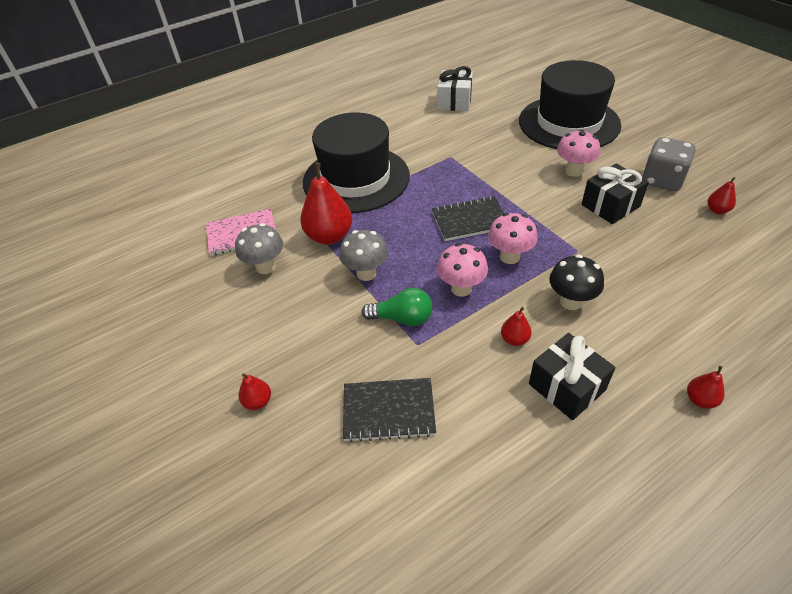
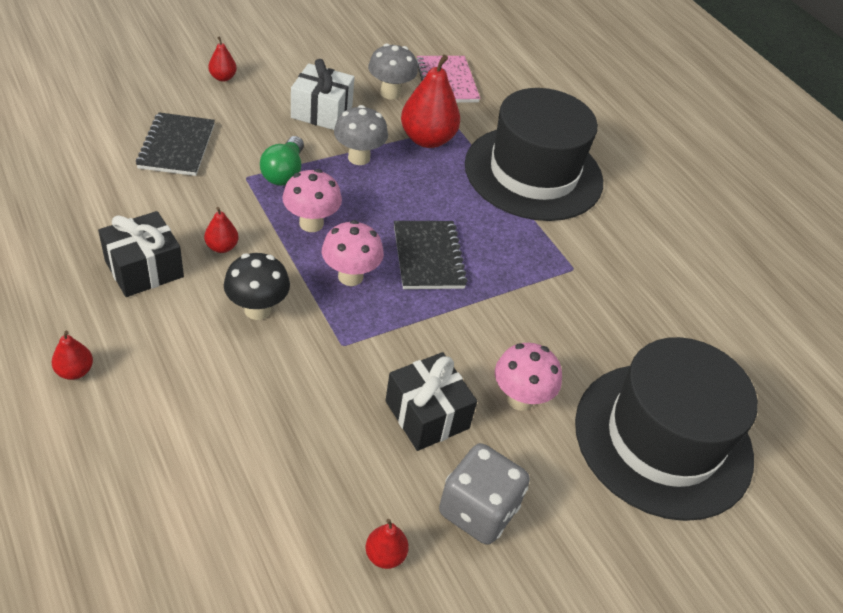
camera: 85 degrees right, 0 degrees up
white gift [437,66,473,111] -> white gift moved to [291,59,354,130]

